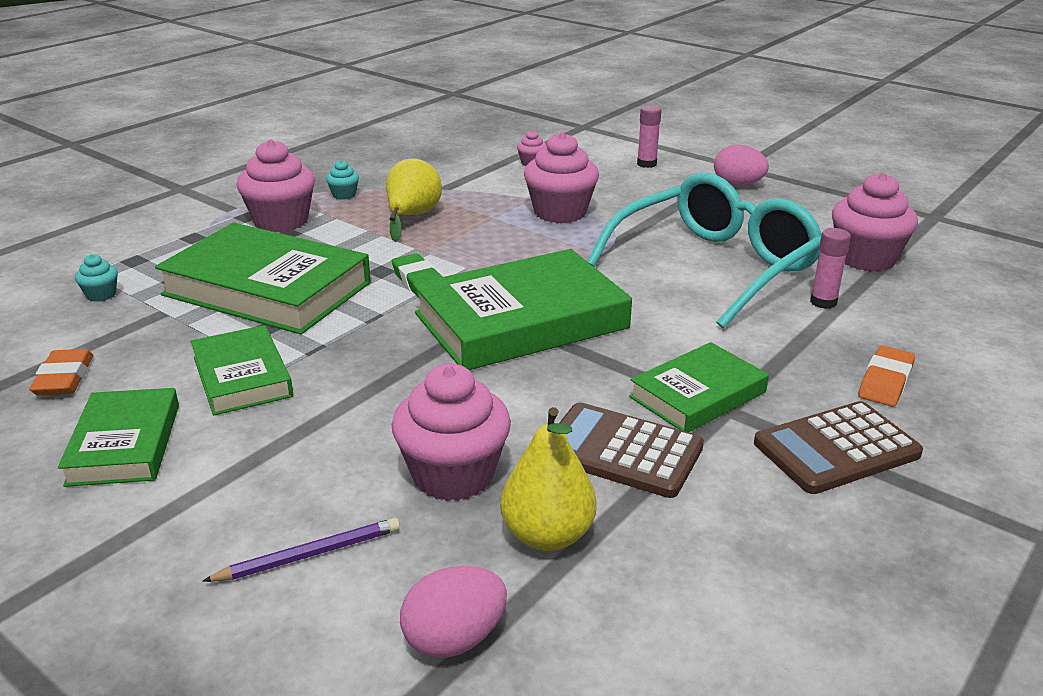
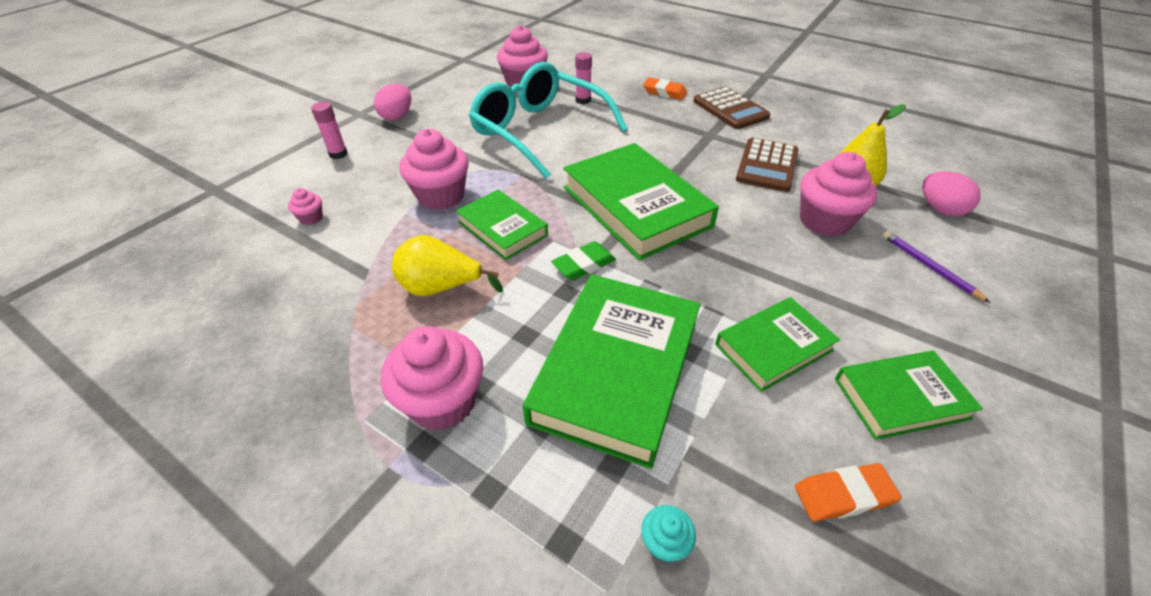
camera: 95 degrees left, 15 degrees up
turquoise cupcake [326,160,359,200] -> none
green book [629,342,769,432] -> green book moved to [456,190,548,260]

